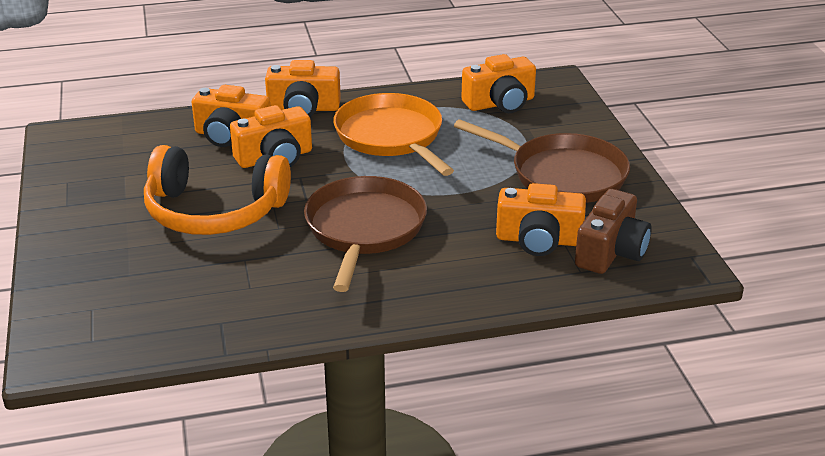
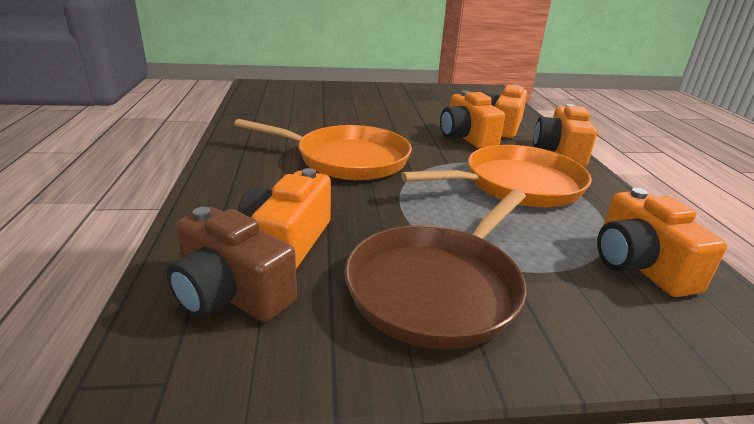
camera: 95 degrees right, 5 degrees down
orange headphones [144,145,291,235] -> none
brown pan [304,176,427,292] -> orange pan [234,119,412,180]

